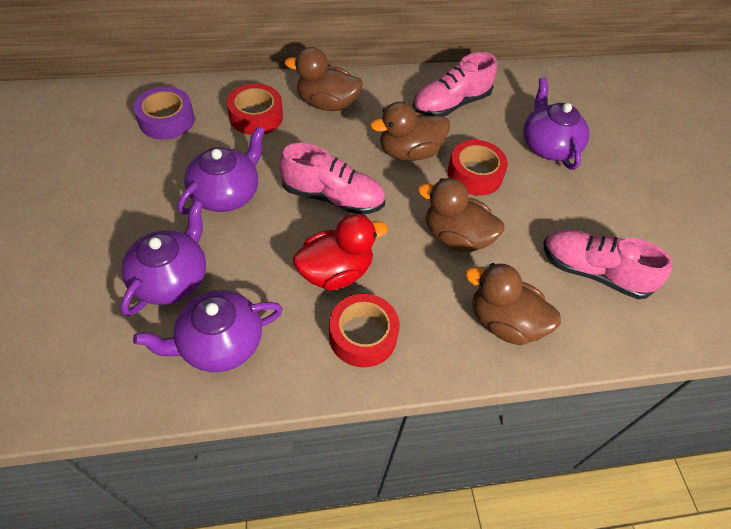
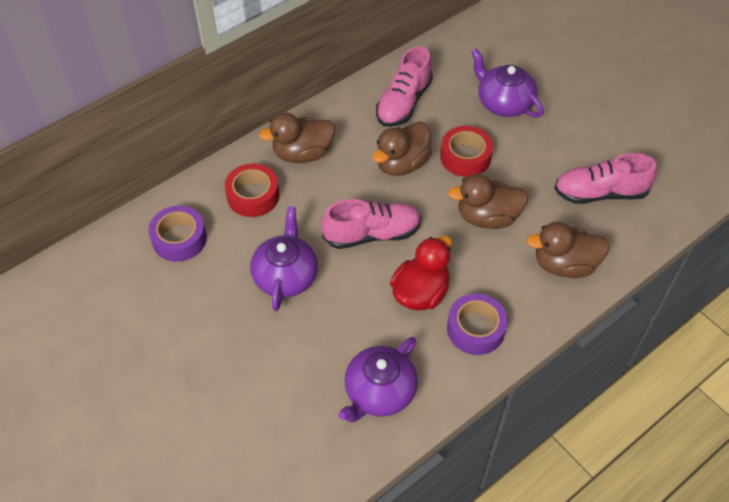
camera: 25 degrees left, 0 degrees up
purple teapot [120,200,206,316] -> none
red tape [329,294,400,367] -> purple tape [447,293,508,355]

